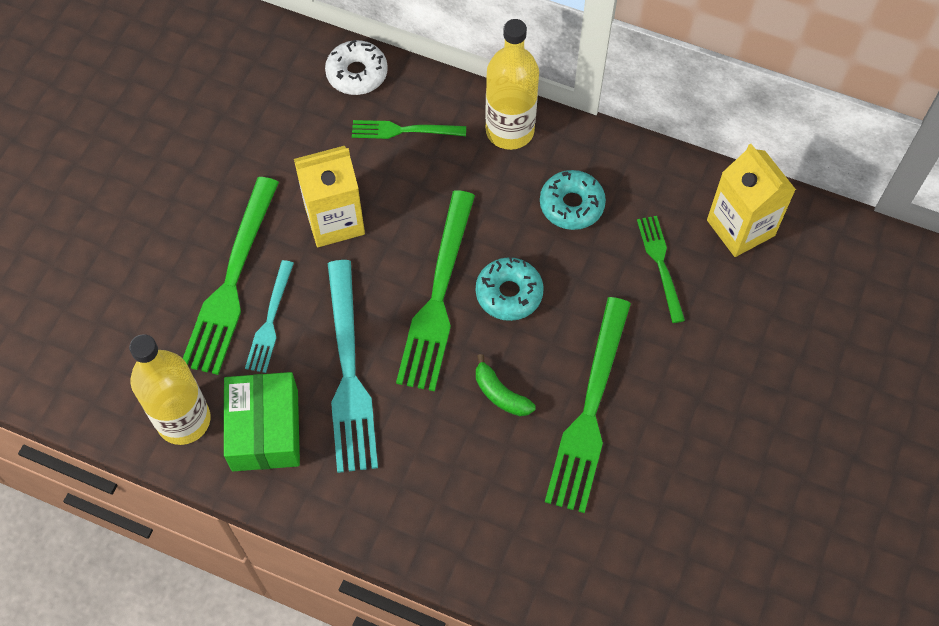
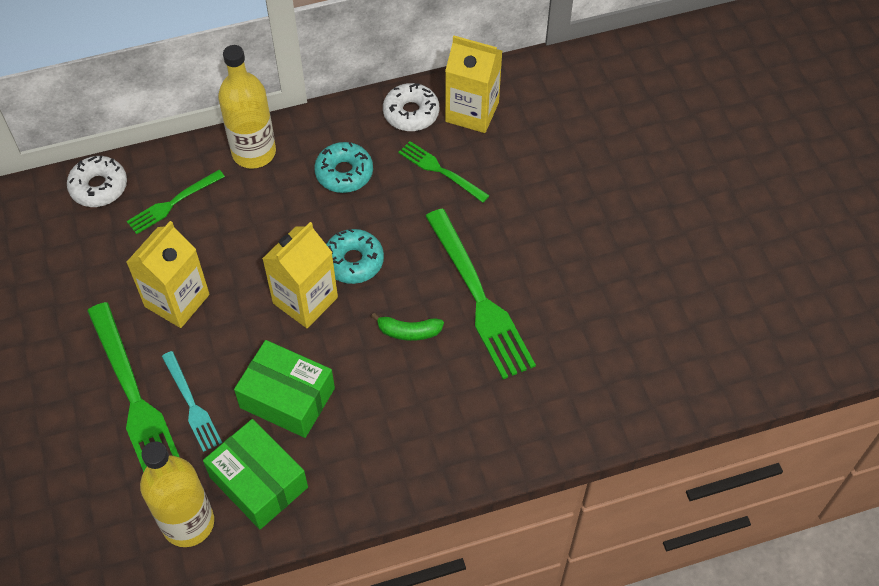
camera: 40 degrees left, 5 degrees down
turquoise fork [328,260,378,473] -> green box [234,340,335,438]
green fork [396,190,475,391] -> yellow carton [262,222,338,328]
none -> white donut [383,83,439,131]

